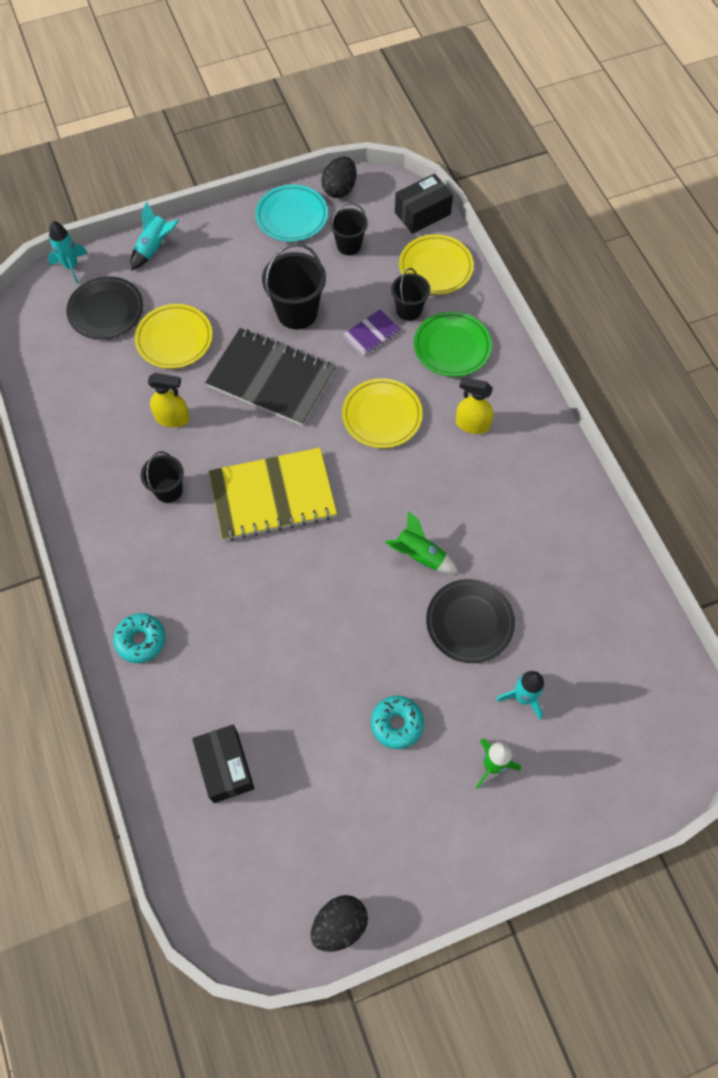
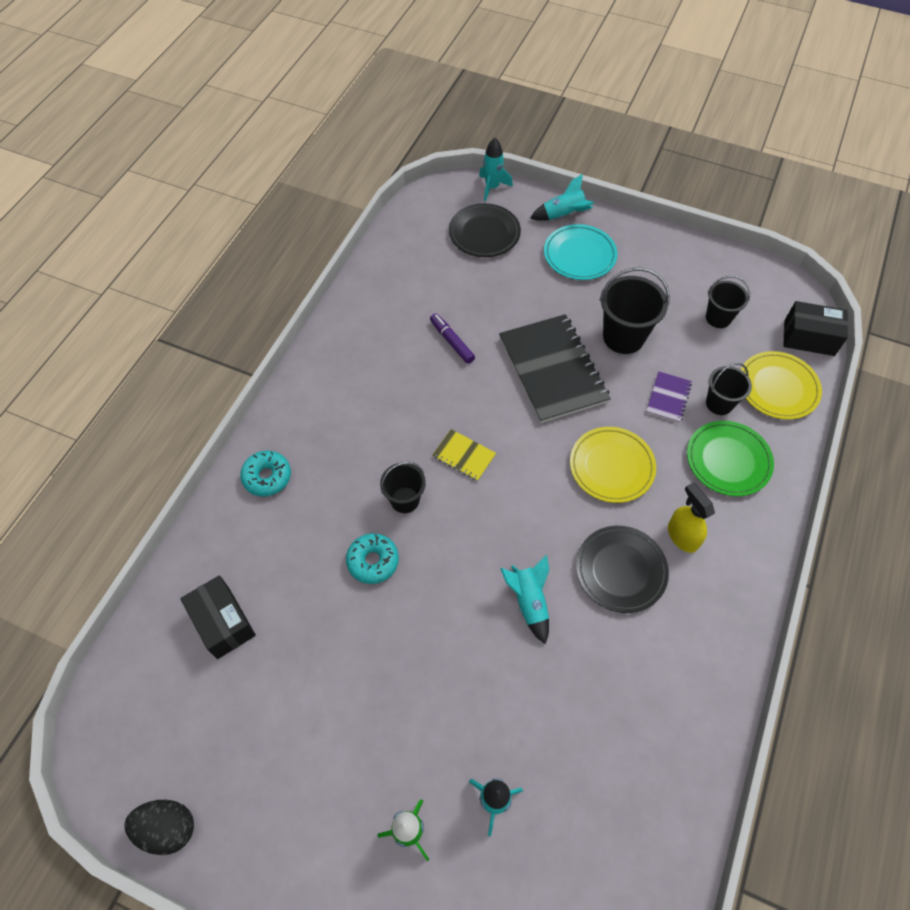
camera: 45 degrees right, 5 degrees down
yellow plate [135,304,212,369] -> none
black bucket [141,451,184,503] -> black bucket moved to [380,462,426,513]
yellow spray bottle [148,373,190,428] -> purple marker [430,313,475,364]
black box [192,725,254,803] -> black box turned 60 degrees counterclockwise [180,575,256,659]
yellow notebook [209,448,337,541] -> yellow notebook [432,429,496,481], size x0.46
turquoise plate [255,185,328,242] -> turquoise plate moved to [544,224,617,280]
black egg [322,156,357,198] -> none
purple notebook [343,309,401,357] -> purple notebook turned 75 degrees counterclockwise [646,371,692,423]
turquoise donut [371,696,424,749] -> turquoise donut moved to [346,533,399,584]
green rocket [385,511,458,573] -> turquoise rocket [500,555,549,644]
black plate [426,579,515,663] -> black plate moved to [576,526,669,613]

